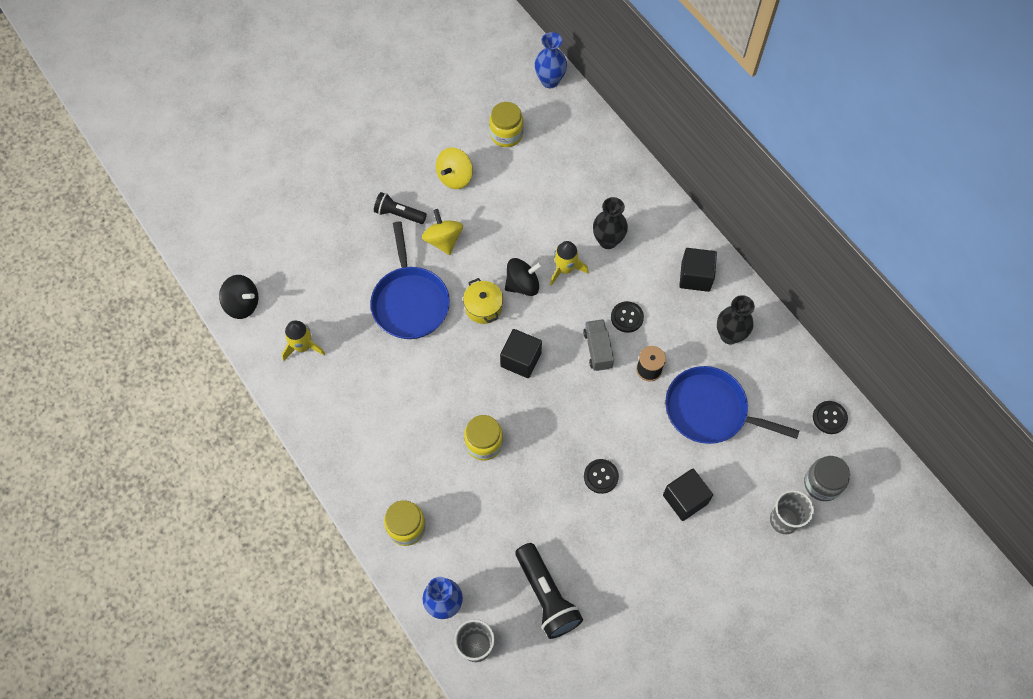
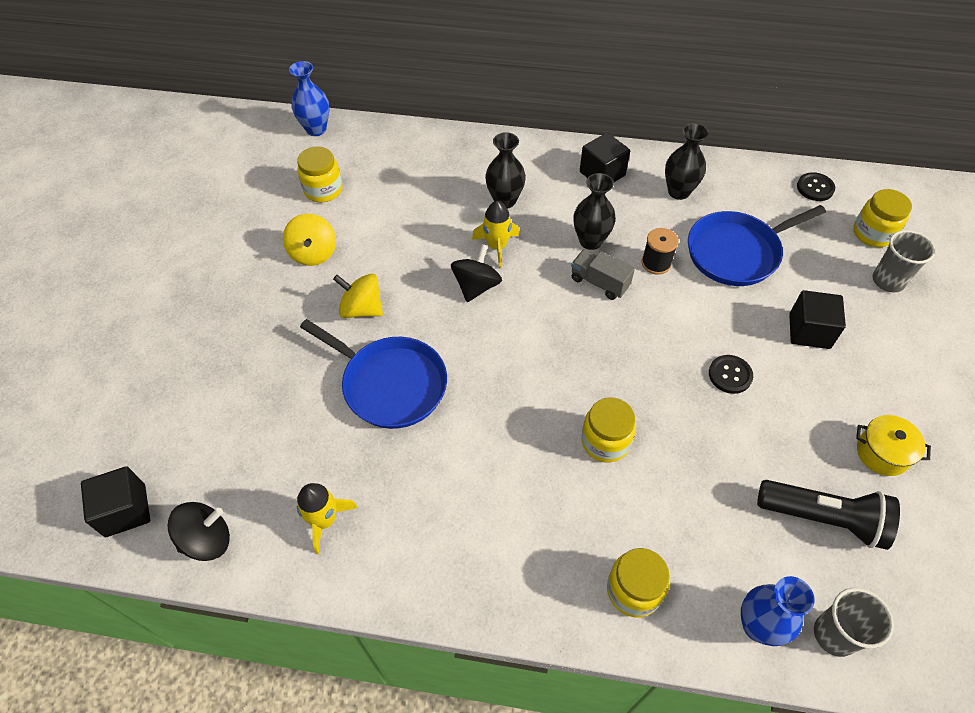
camera: 45 degrees left, 10 degrees down
black flashlight [374,192,427,224] -> none
yellow pot [463,278,503,324] -> yellow pot moved to [856,415,931,476]
black cube [500,329,542,378] -> black cube moved to [81,466,150,537]
black button [611,301,644,333] -> black vase [573,173,616,250]
grey jar [804,456,850,501] -> yellow jar [853,189,912,247]

